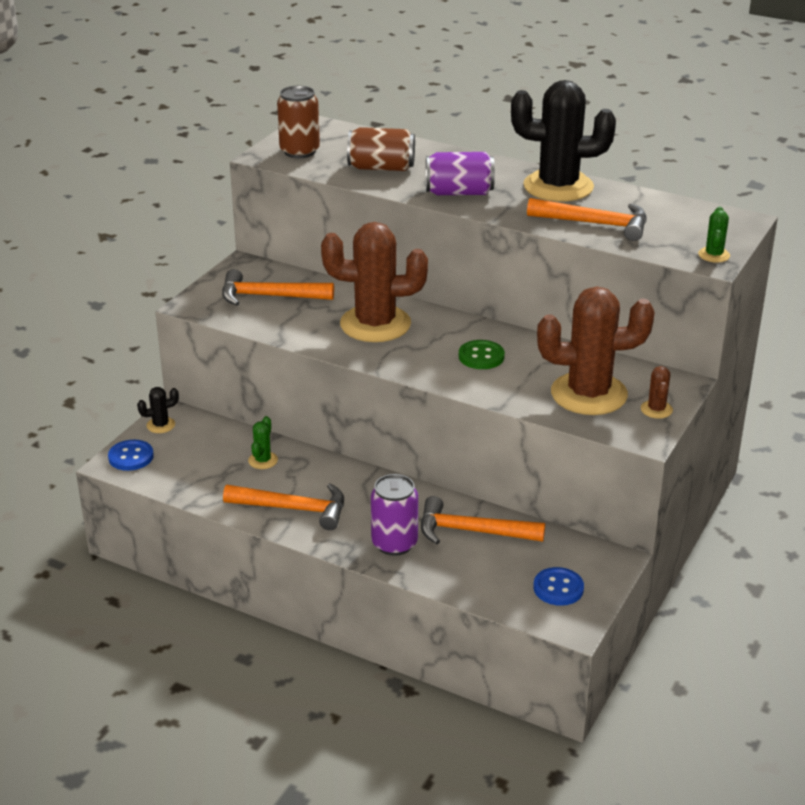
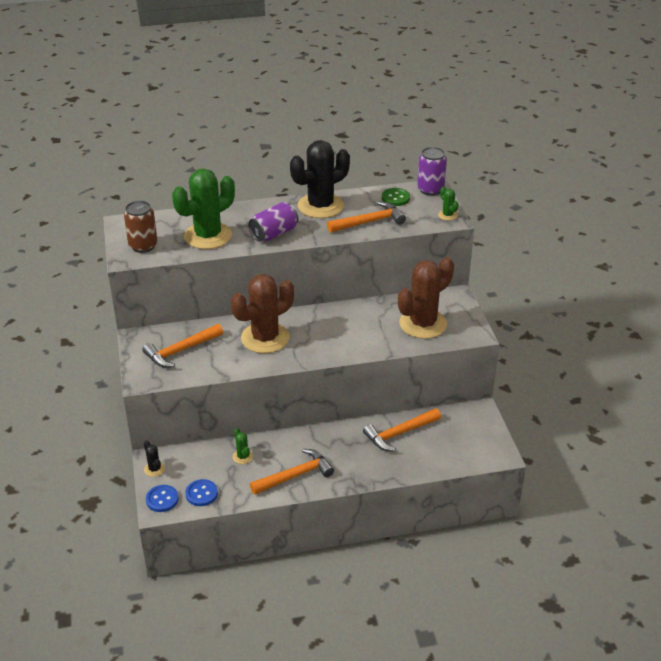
camera: 40 degrees left, 5 degrees up
black cactus [137,387,179,433] -> black cactus turned 60 degrees counterclockwise [144,440,165,477]
brown can [347,127,415,171] -> green cactus [172,168,235,249]
purple can [371,474,418,556] -> purple can moved to [417,147,447,196]
green button [459,340,505,369] -> green button moved to [382,188,410,206]
blue button [533,567,584,606] -> blue button moved to [185,479,218,506]
brown cactus [641,366,673,419] -> none

